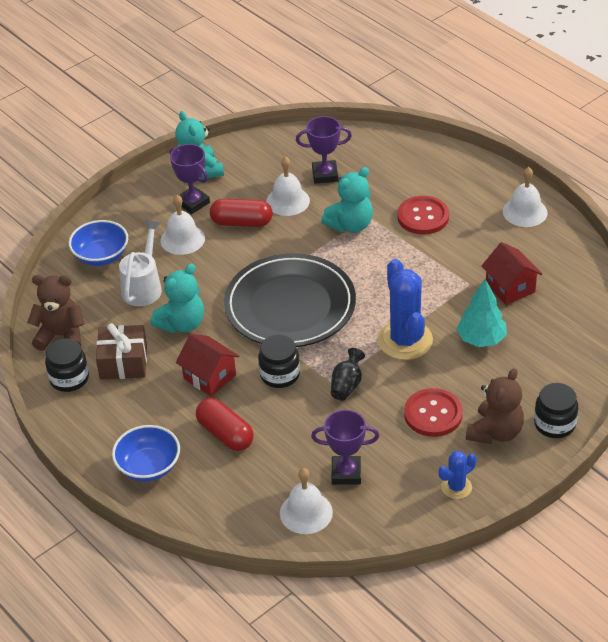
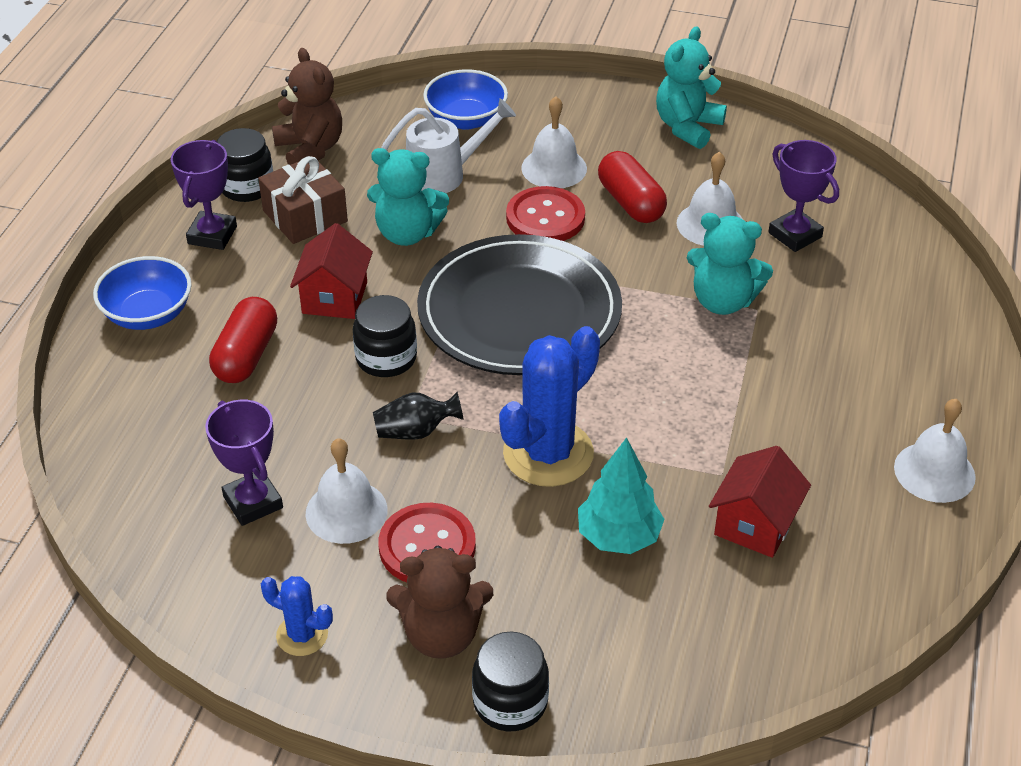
camera: 55 degrees right, 0 degrees up
purple trophy [170,144,210,214] -> purple trophy moved to [171,140,237,250]
white bell [280,468,333,534] -> white bell moved to [306,438,388,544]
red button [398,196,449,234] -> red button moved to [506,186,585,241]

